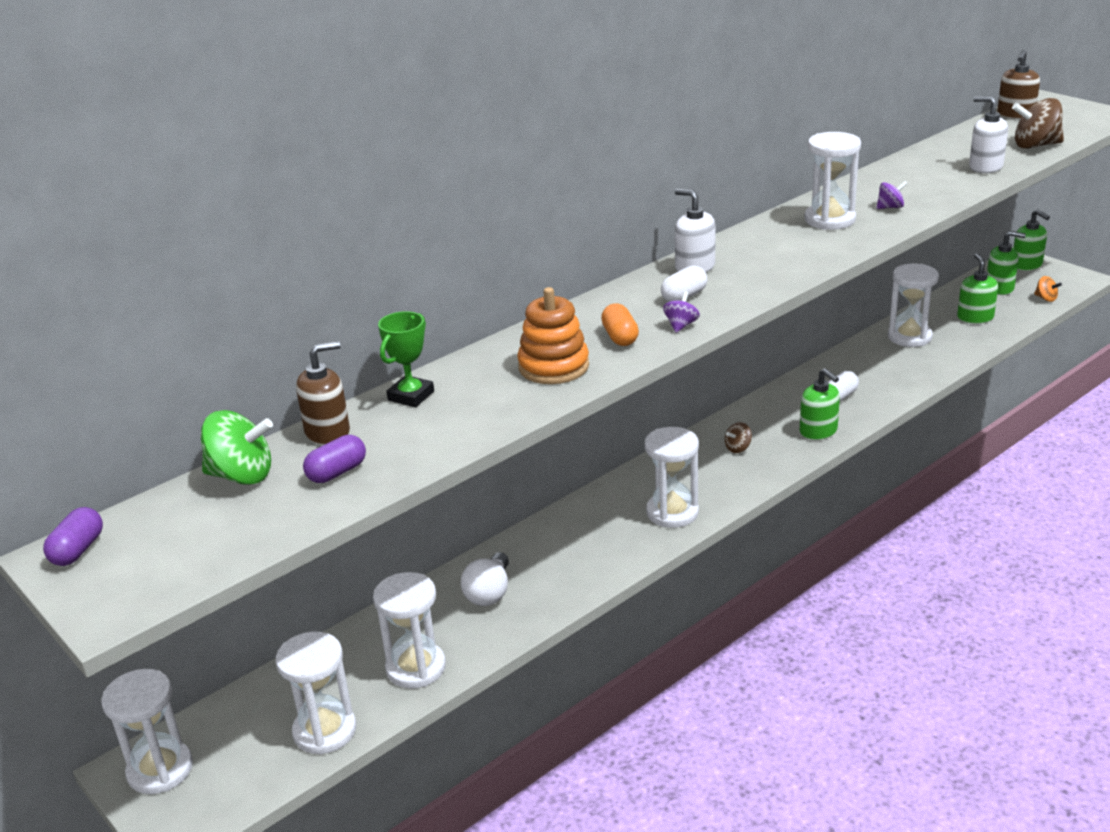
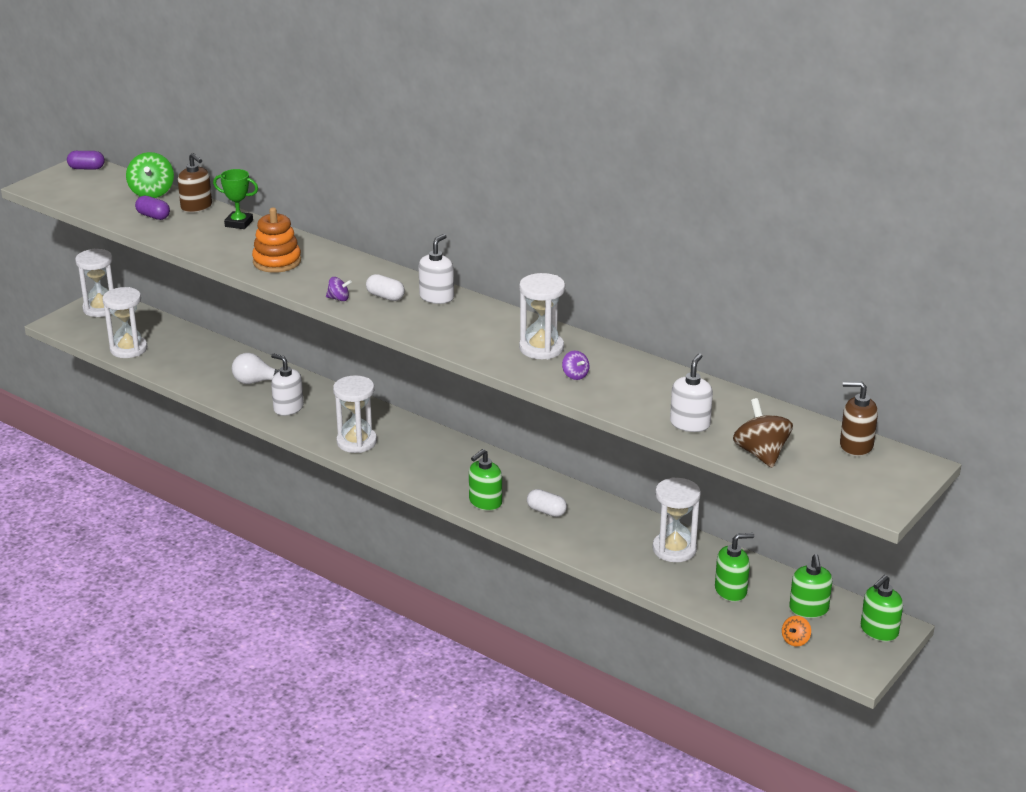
camera: 75 degrees right, 0 degrees up
white hourglass [373,572,446,688] -> none
orange capsule [601,304,639,346] -> none
brown spinning top [725,422,752,453] -> none
none -> white soap dispenser [271,353,304,416]

